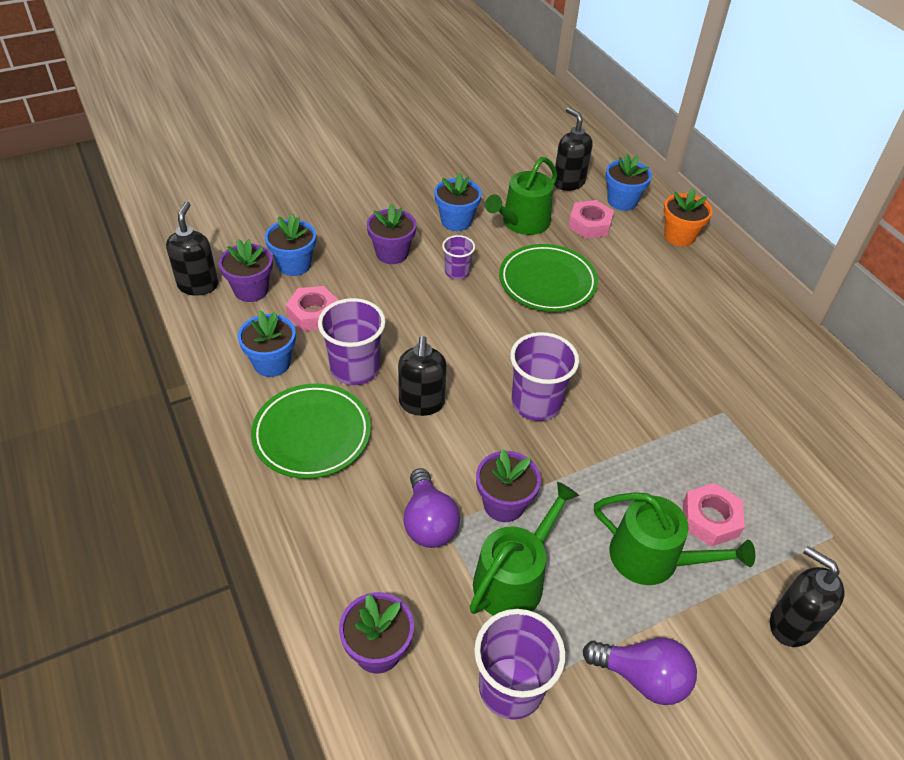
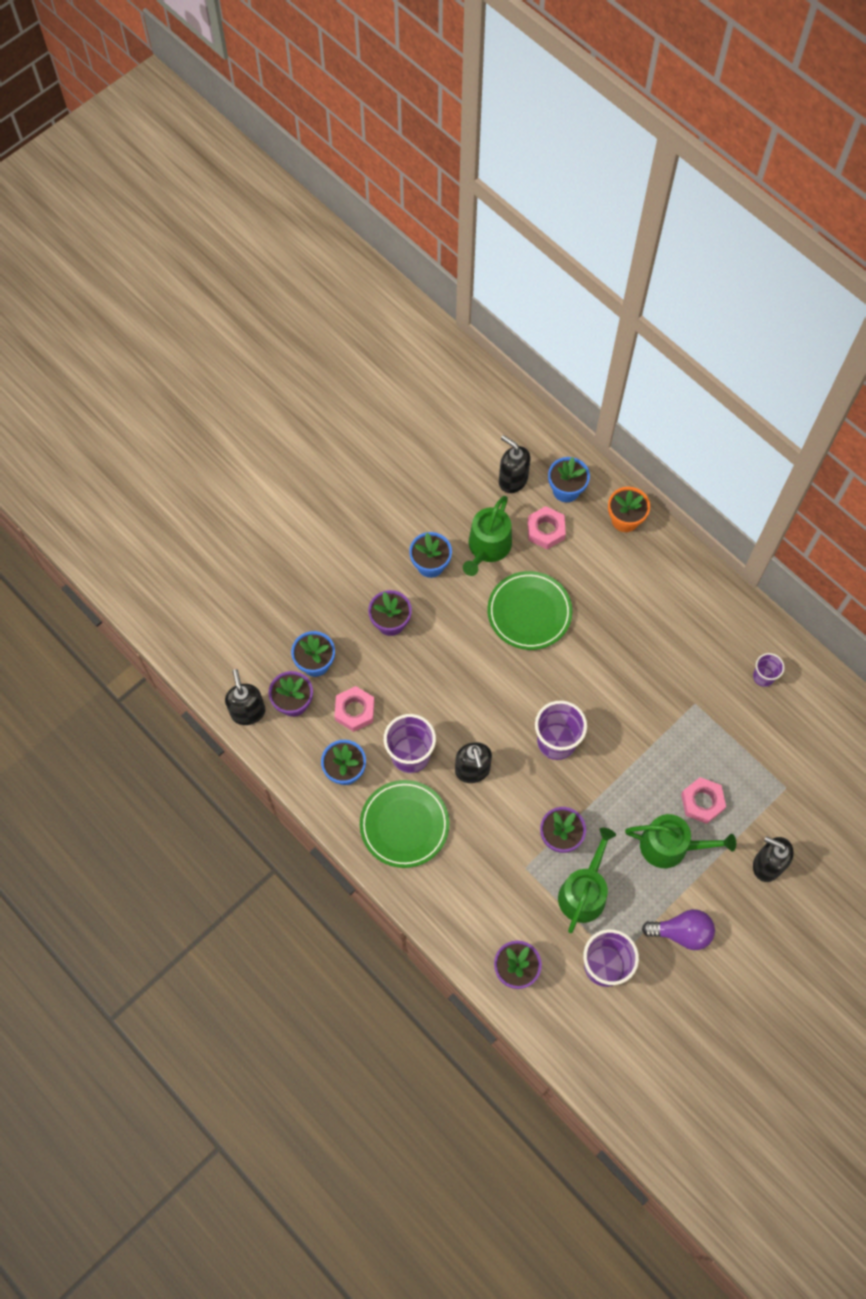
camera: 15 degrees left, 20 degrees up
purple light bulb [403,468,460,548] -> none
purple cup [442,235,475,279] -> purple cup moved to [753,653,785,687]

